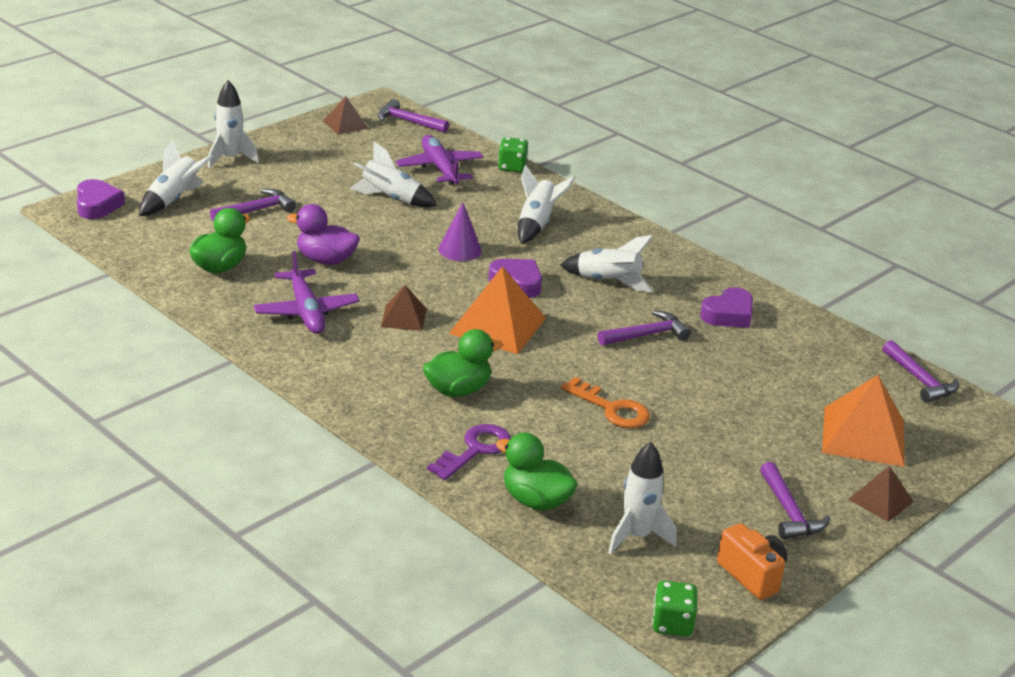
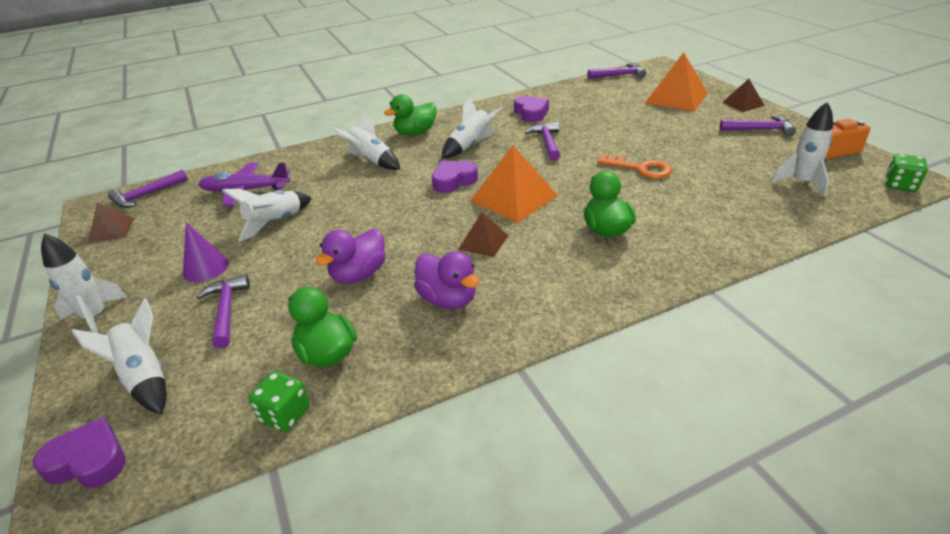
camera: 65 degrees left, 5 degrees up
purple plane [253,251,359,334] -> purple duck [414,251,480,309]
purple key [427,424,511,480] -> none
purple cone [438,202,482,261] -> purple cone moved to [183,222,229,282]
green duck [496,433,578,511] -> green duck moved to [384,94,436,136]
green dice [498,137,528,172] -> green dice moved to [249,371,310,432]
orange key [561,377,650,428] -> orange key turned 60 degrees clockwise [597,153,672,179]

